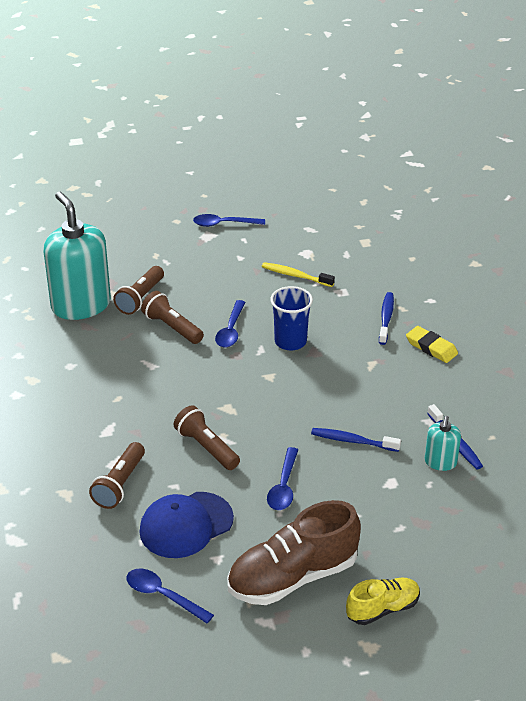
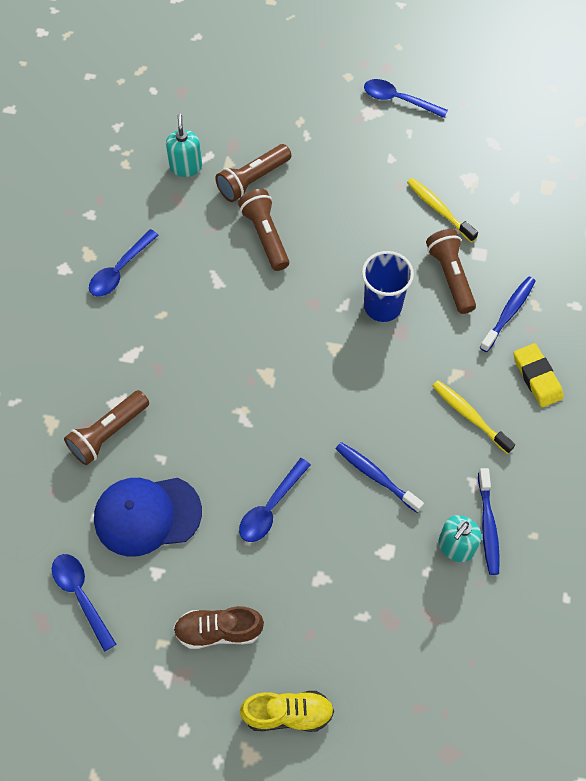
camera: 25 degrees right, 25 degrees up
turquoise soap dispenser [44,192,111,320] -> turquoise soap dispenser [166,114,202,177], size x0.46
brown flashlight [174,405,240,470] -> brown flashlight moved to [426,229,476,314]
blue spoon [215,300,246,348] -> blue spoon moved to [89,229,159,296]
brown shoe [227,500,361,605] -> brown shoe [173,606,264,649], size x0.56
none -> yellow toothbrush [432,380,515,454]

